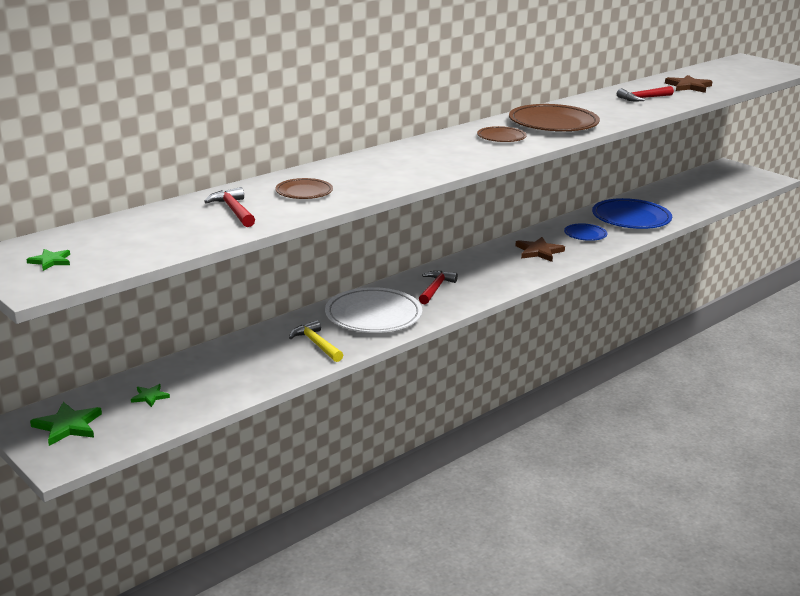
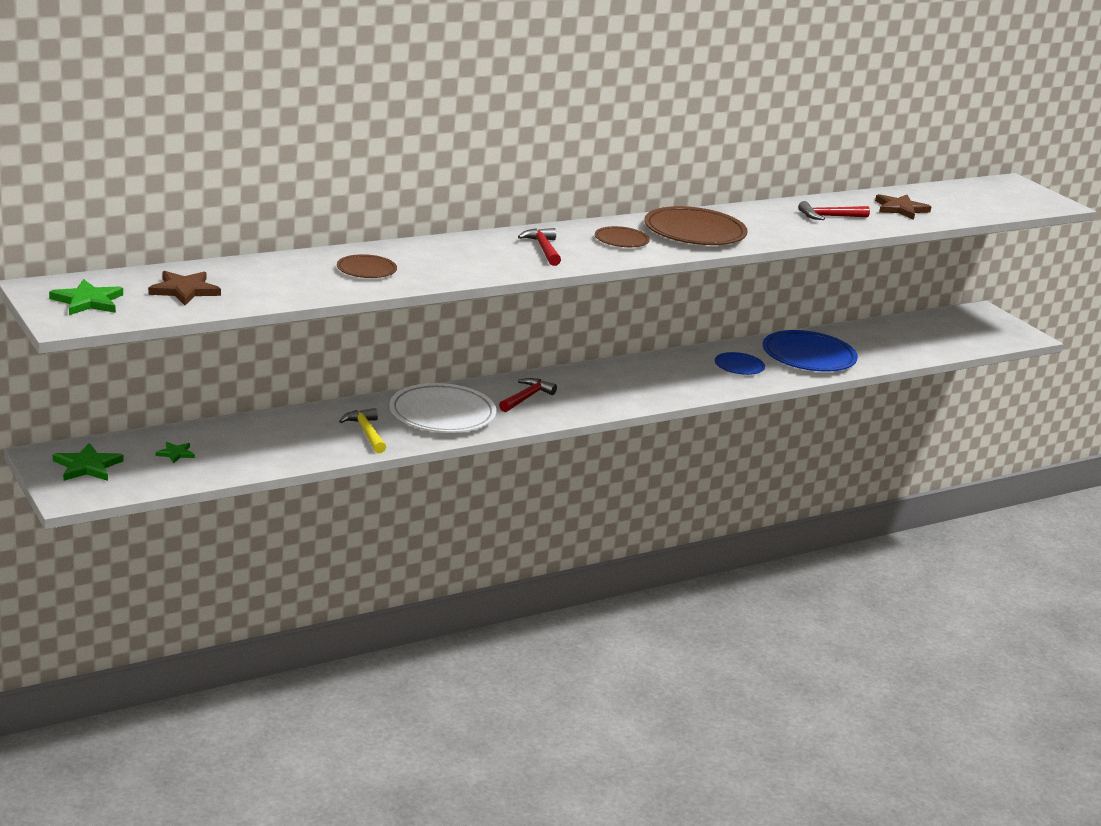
camera: 10 degrees right, 0 degrees up
green star [26,249,70,271] -> green star [49,279,123,315], size x1.74
red hammer [204,187,255,227] -> red hammer moved to [518,228,561,266]
brown star [515,237,565,262] -> brown star moved to [148,271,221,305]

